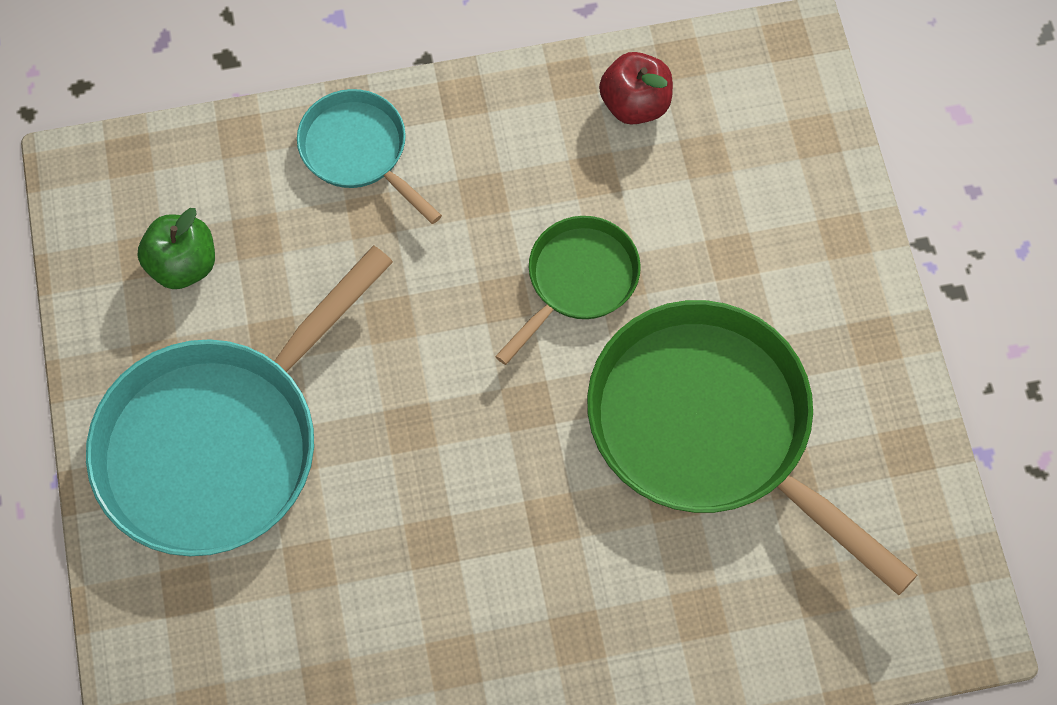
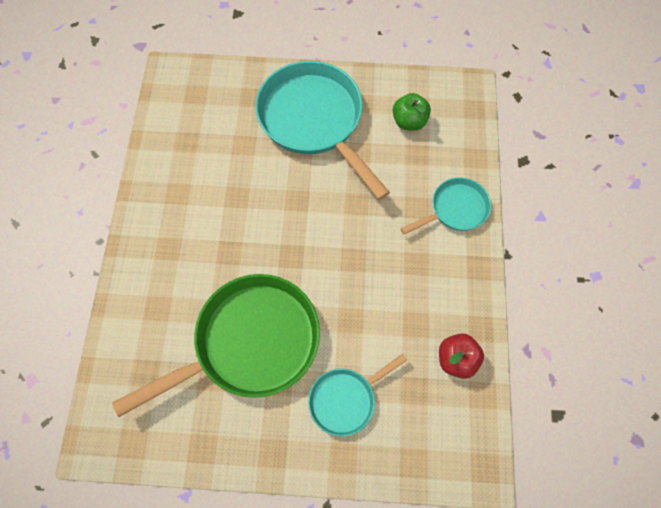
camera: 105 degrees right, 0 degrees up
green pan [495,216,641,365] -> none
none -> turquoise pan [308,354,407,437]

